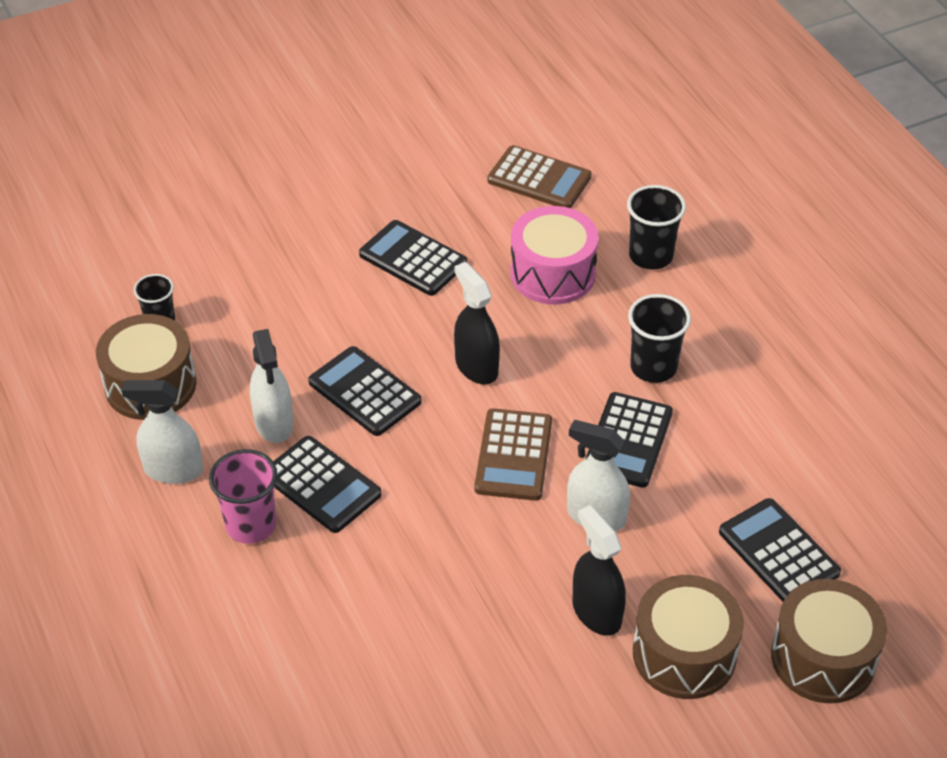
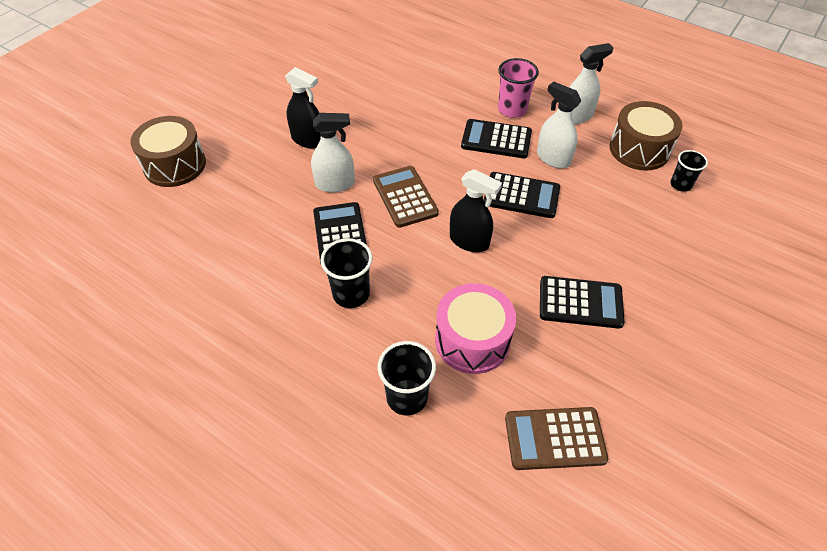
camera: 150 degrees right, 5 degrees up
brown drum [633,575,744,699] -> none
black calculator [719,498,841,602] -> none

